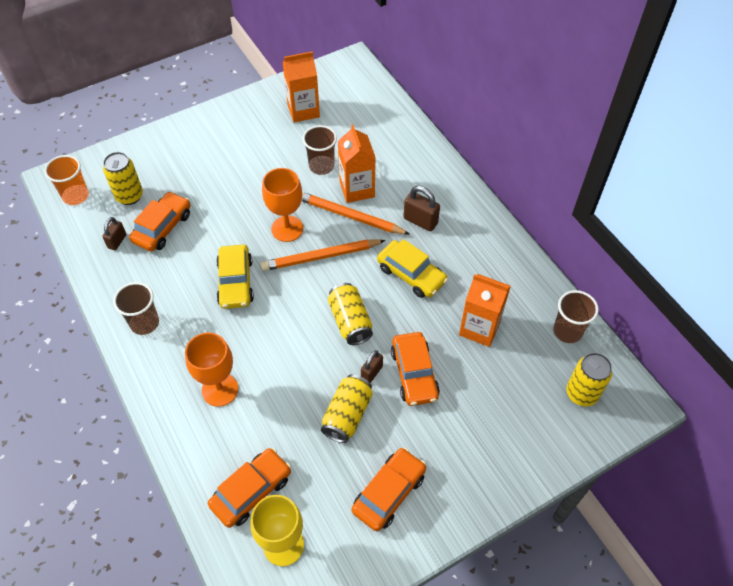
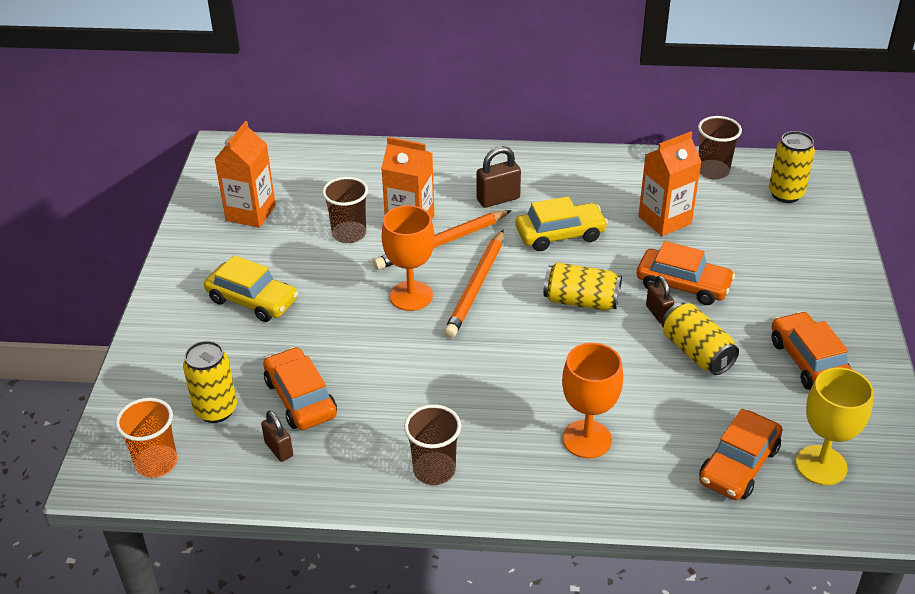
camera: 55 degrees left, 15 degrees down
orange car [208,448,291,528] -> orange car turned 135 degrees counterclockwise [699,409,782,500]
yellow car [216,245,254,309] -> yellow car moved to [204,255,298,322]

